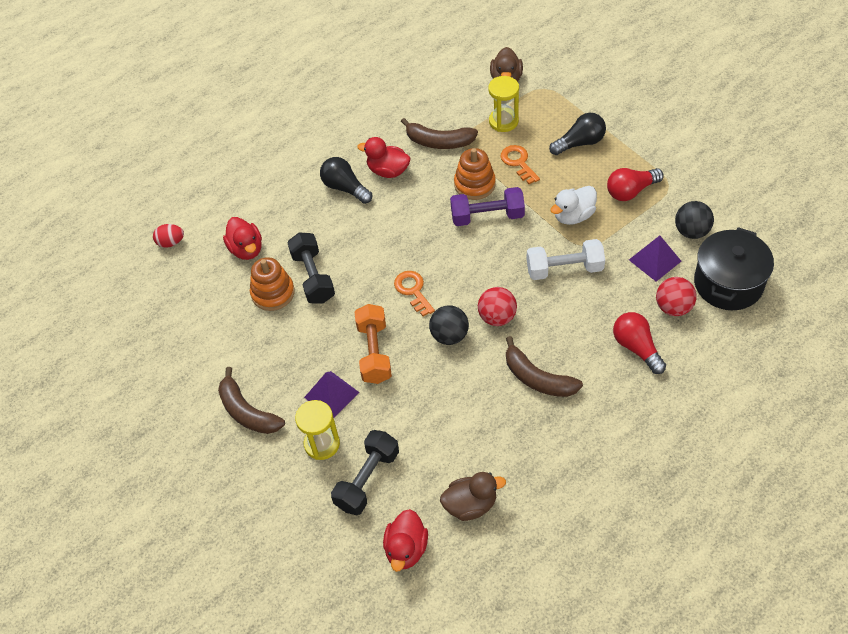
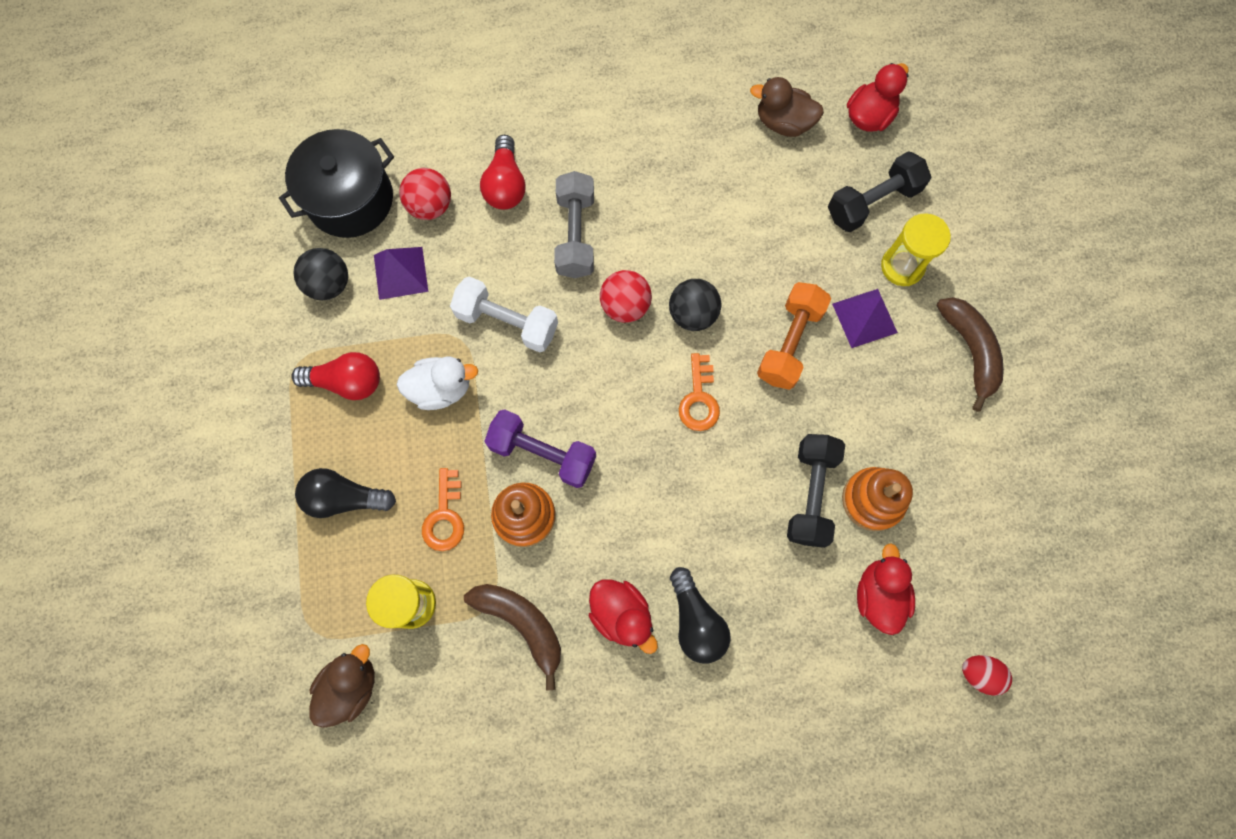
camera: 155 degrees left, 20 degrees up
brown banana [506,336,583,397] -> none
none -> grey dumbbell [554,171,594,278]

